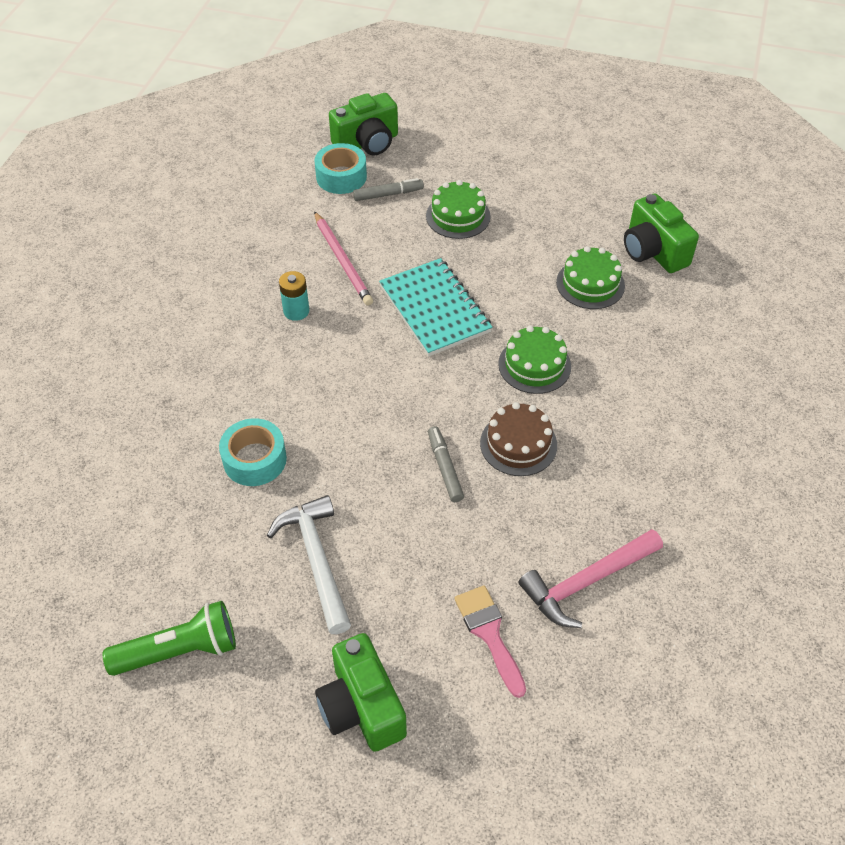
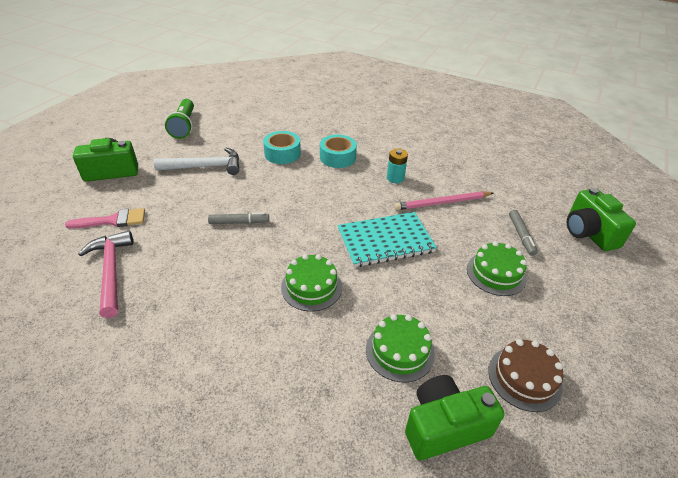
camera: 100 degrees right, 10 degrees down
turquoise tape [315,143,367,194] -> turquoise tape moved to [320,135,357,168]
brown cake [480,402,557,476] -> brown cake moved to [488,339,564,412]

